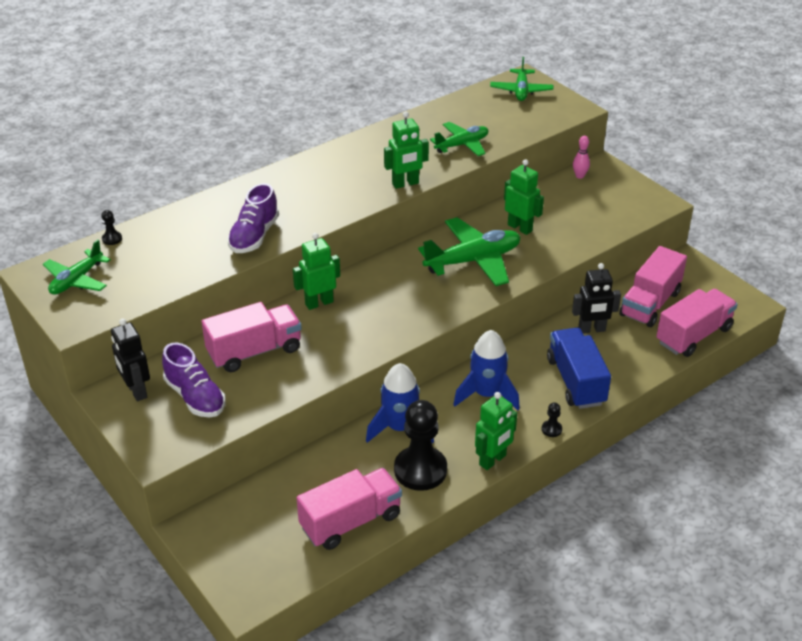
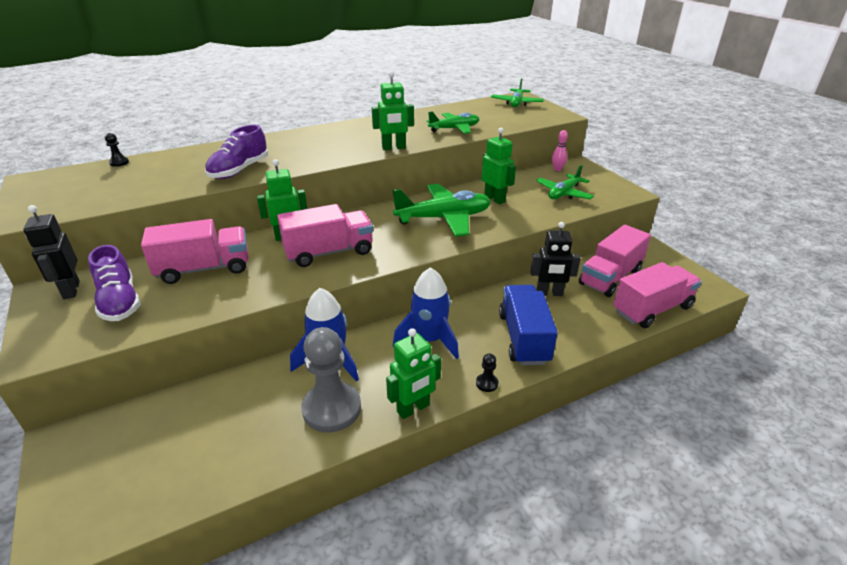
camera: 10 degrees right, 5 degrees down
green plane [43,240,111,295] -> green plane moved to [536,165,594,199]
pink truck [297,468,402,550] -> pink truck moved to [277,204,373,267]
black pawn [394,400,447,491] -> grey pawn [301,327,361,433]

